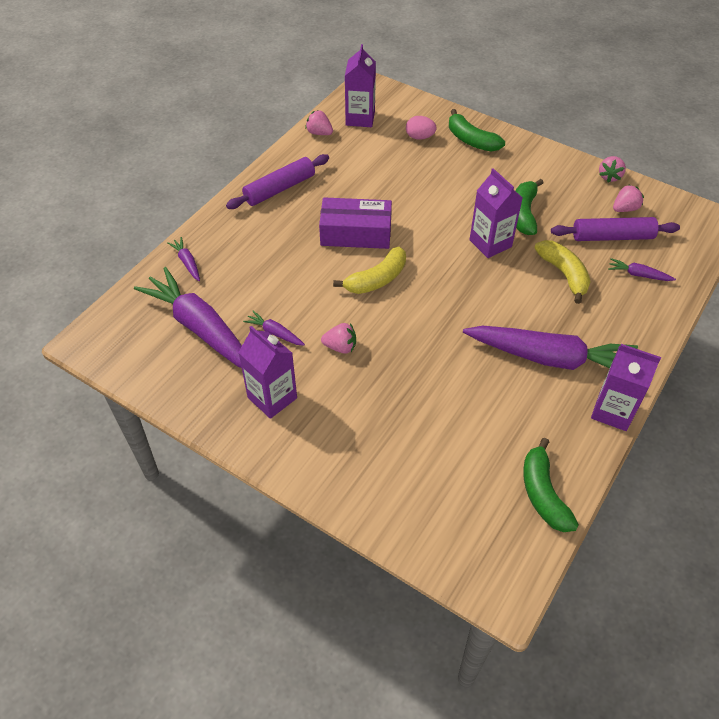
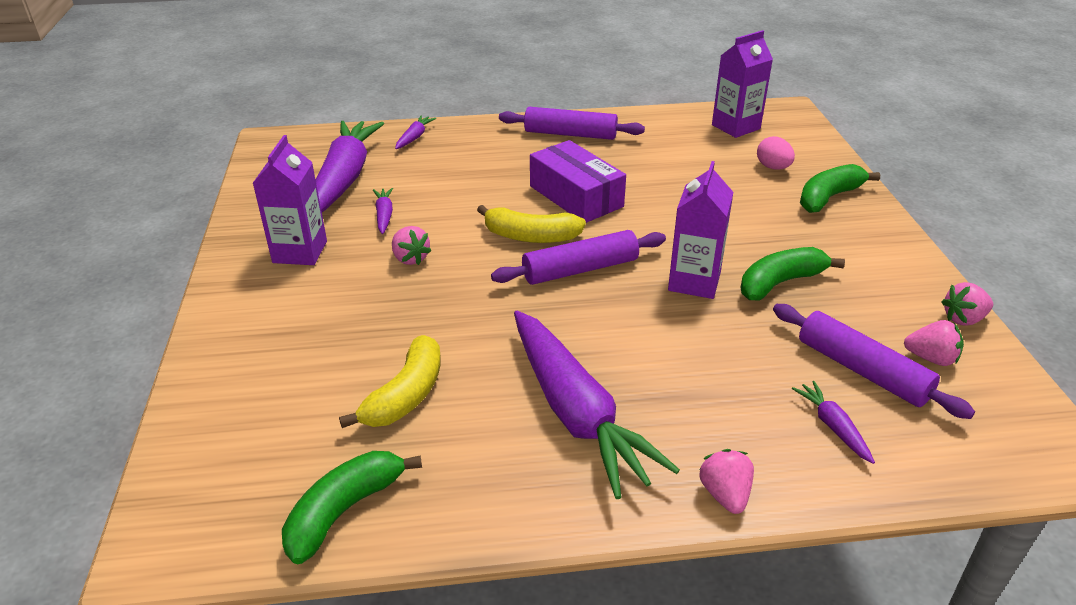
camera: 50 degrees right, 15 degrees down
pink strawberry [305,110,333,135] -> pink strawberry moved to [699,449,754,514]
green banana [449,109,505,152] -> green banana turned 45 degrees clockwise [800,164,880,213]
yellow banana [534,240,591,304] -> yellow banana moved to [339,335,441,428]
purple carton [591,344,661,431] -> none
none -> purple rolling pin [491,230,666,285]

